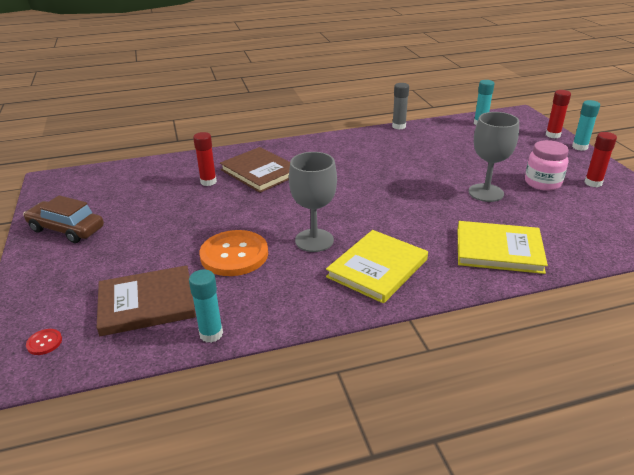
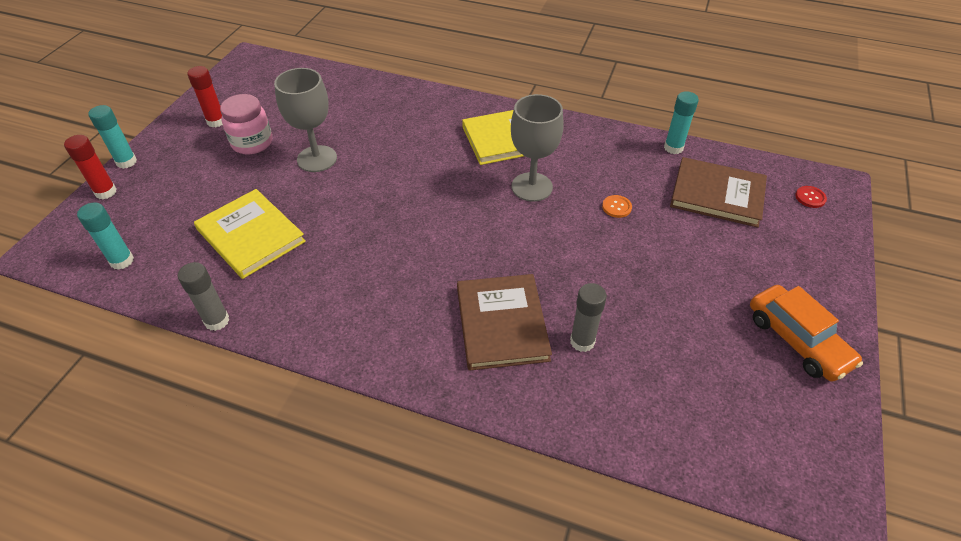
camera: 145 degrees left, 15 degrees up
brown car [23,195,104,243] -> orange car [750,285,863,382]
red glue stick [193,132,217,186] -> grey glue stick [570,283,607,352]
orange button [199,230,268,276] -> orange button [602,195,632,218], size x0.41
yellow book [458,221,548,274] -> yellow book moved to [194,189,306,279]

